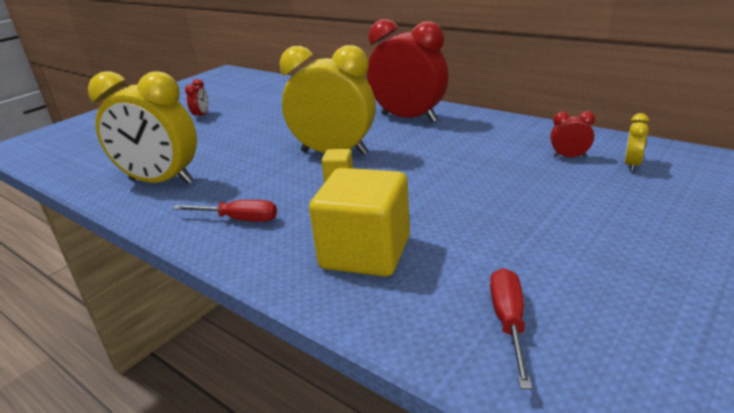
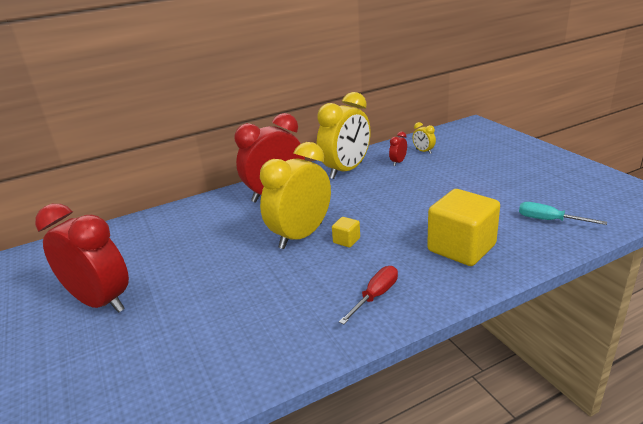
camera: 65 degrees left, 0 degrees up
yellow clock [88,71,197,184] -> yellow clock moved to [317,92,371,179]
red clock [185,79,208,120] -> red clock [35,204,129,313], size x2.45
red screwdriver [490,268,532,389] -> turquoise screwdriver [519,202,607,225]

